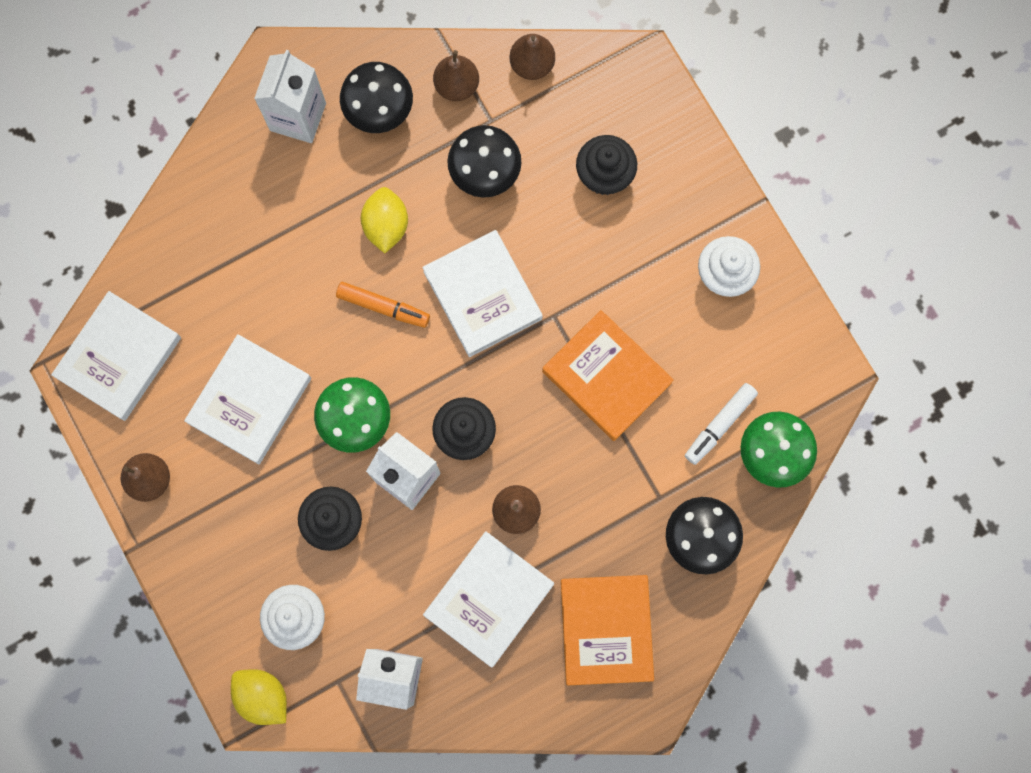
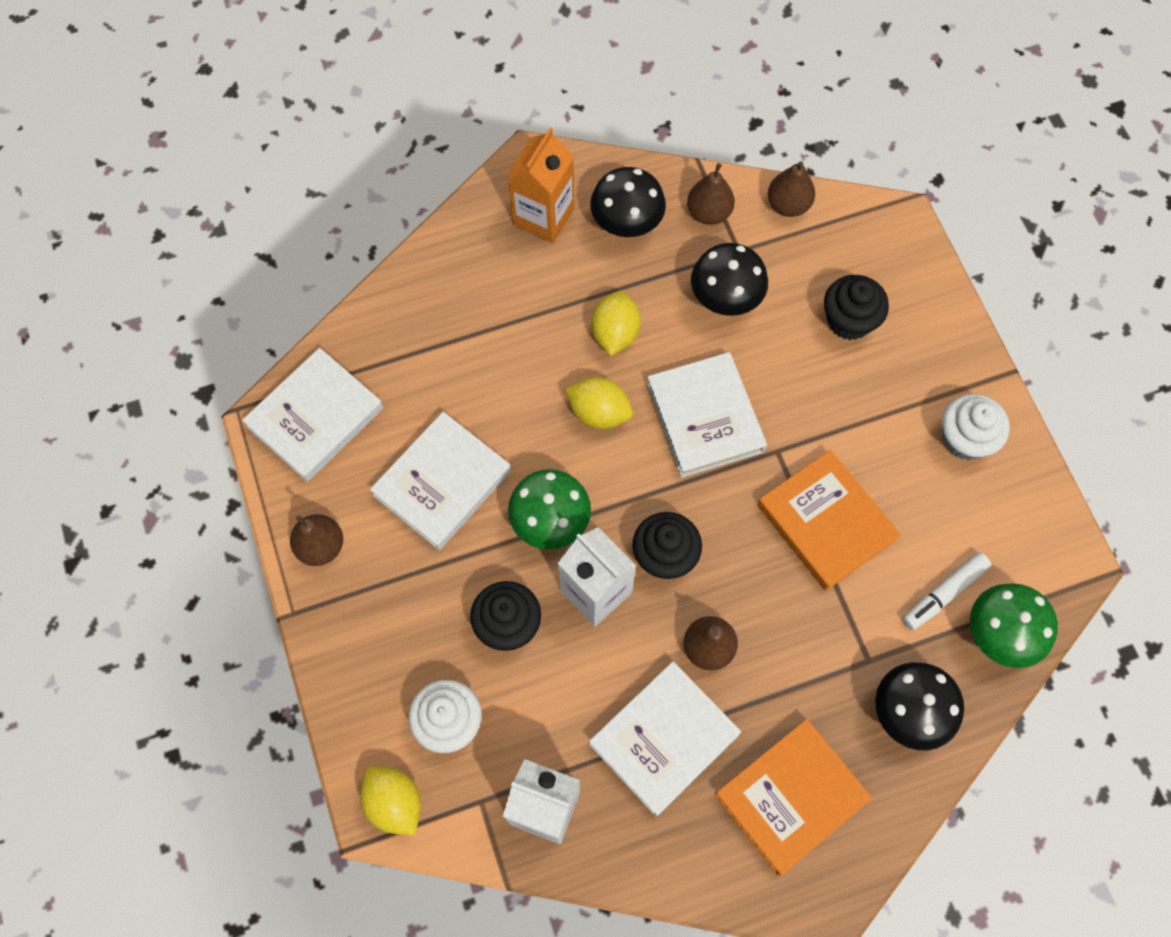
camera: 10 degrees right, 10 degrees down
white carton [254,50,326,143] -> orange carton [507,127,574,243]
orange marker [336,282,430,328] -> yellow lemon [564,377,633,429]
orange book [561,575,654,685] -> orange book turned 45 degrees clockwise [715,719,872,875]

